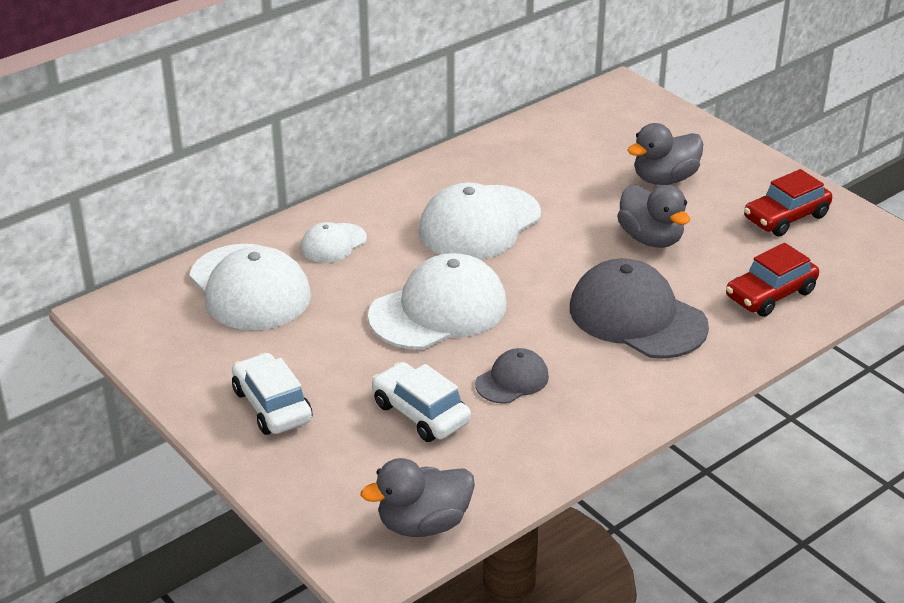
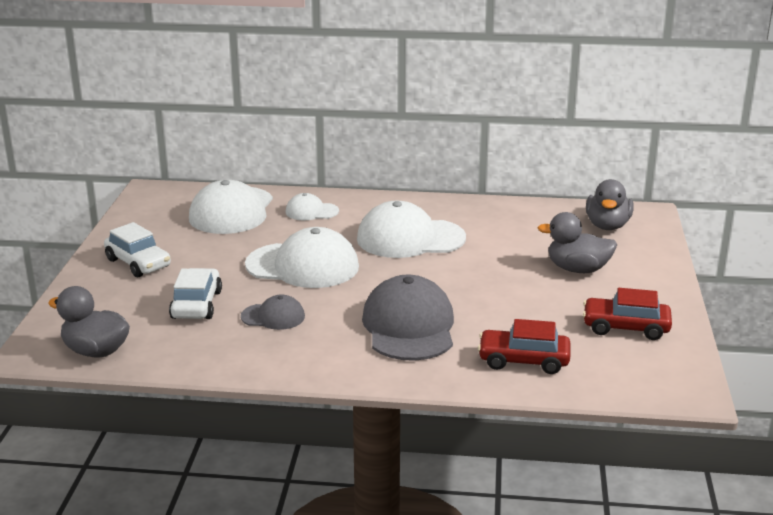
camera: 45 degrees right, 10 degrees down
white car [232,353,312,435] -> white car turned 120 degrees clockwise [104,222,171,277]
grey duck [617,184,690,248] -> grey duck moved to [586,179,634,230]

